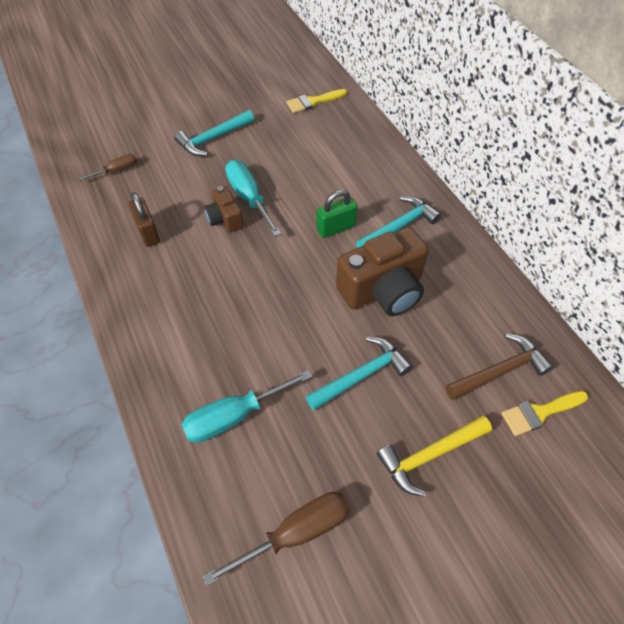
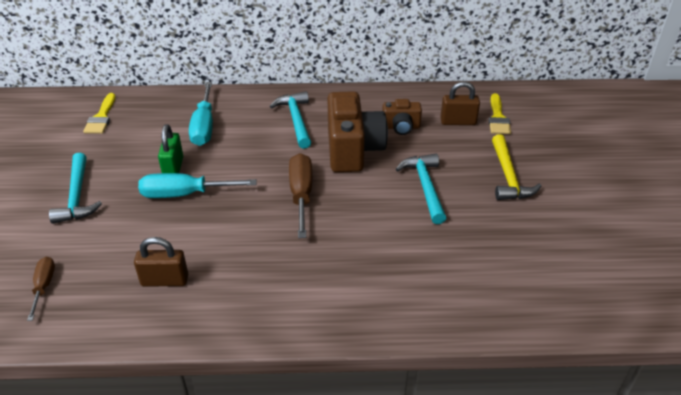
camera: 65 degrees left, 15 degrees down
turquoise screwdriver [181,370,312,443] -> turquoise screwdriver moved to [189,82,213,146]
brown screwdriver [203,492,350,586] -> brown screwdriver moved to [289,153,312,238]
brown camera [204,186,243,232] -> brown camera moved to [382,99,422,135]
green padlock [316,190,357,238] -> green padlock moved to [158,124,183,173]
brown hammer [446,334,553,400] -> brown padlock [440,81,480,125]

